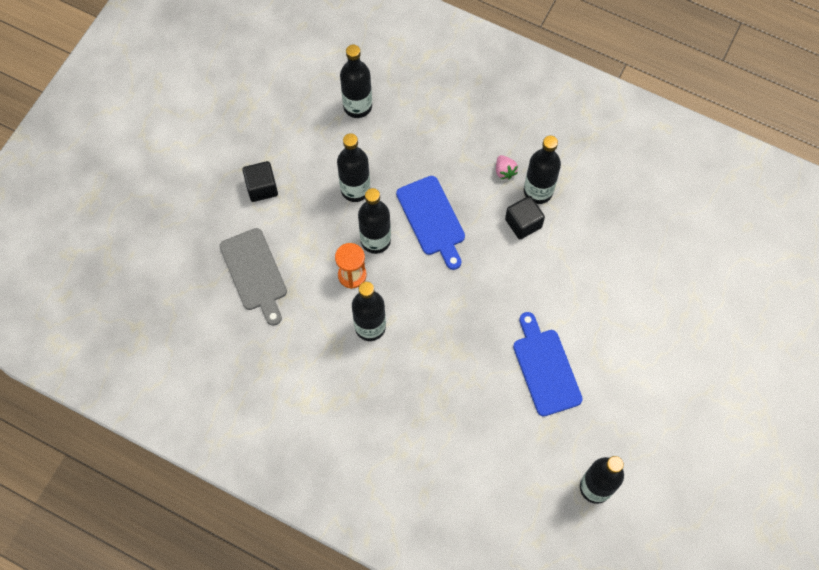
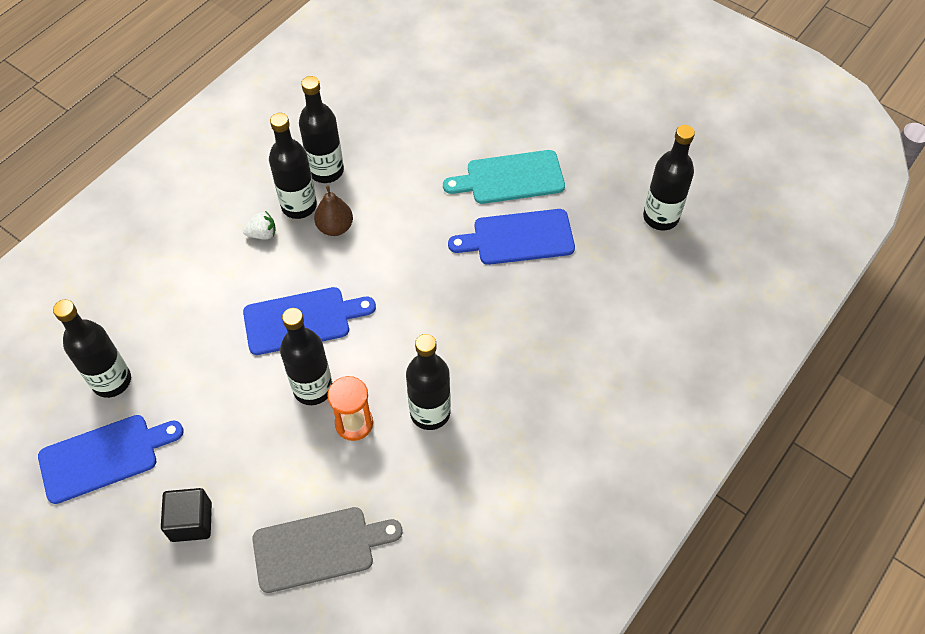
camera: 80 degrees left, 10 degrees down
black bottle [337,133,370,202] -> black bottle moved to [299,76,344,183]
pink strawberry [496,155,518,180] -> white strawberry [243,211,276,239]
black cube [505,196,545,239] -> brown pear [314,185,353,236]
none -> blue cutting board [38,415,184,504]
none -> turquoise cutting board [443,150,565,204]

